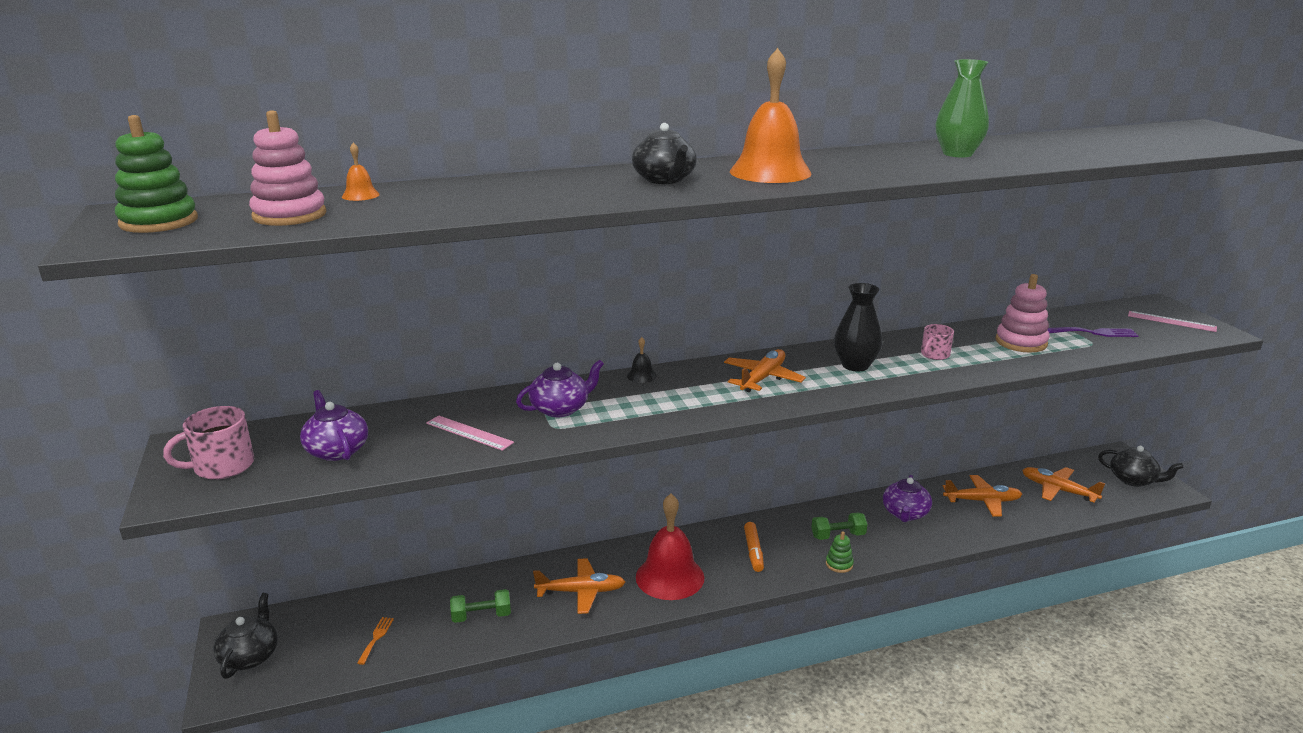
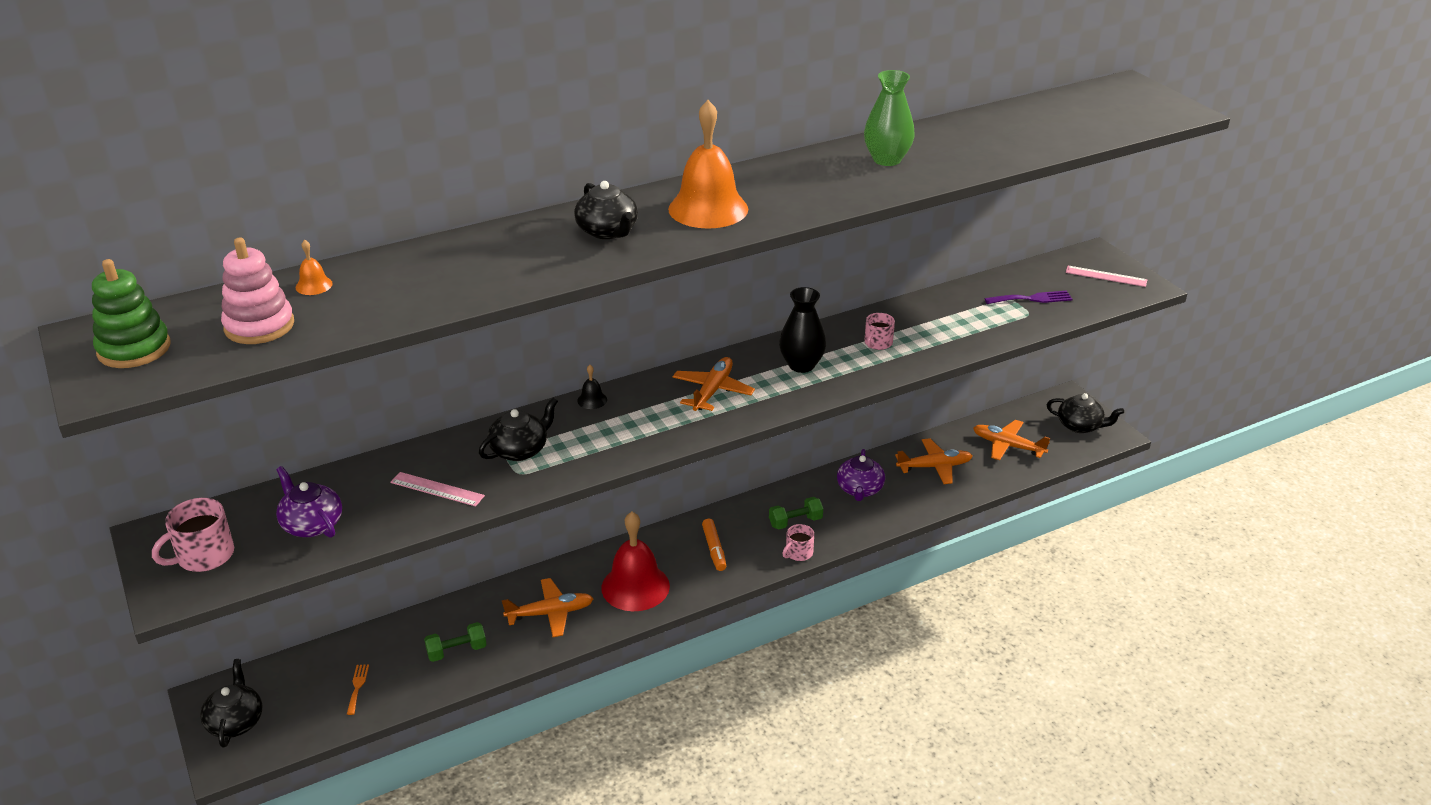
camera: 10 degrees left, 10 degrees up
purple teapot [516,360,604,417] -> black teapot [479,398,558,461]
green stacking toy [826,531,854,573] -> pink mug [782,524,814,561]
pink stacking toy [995,274,1050,352] -> none

